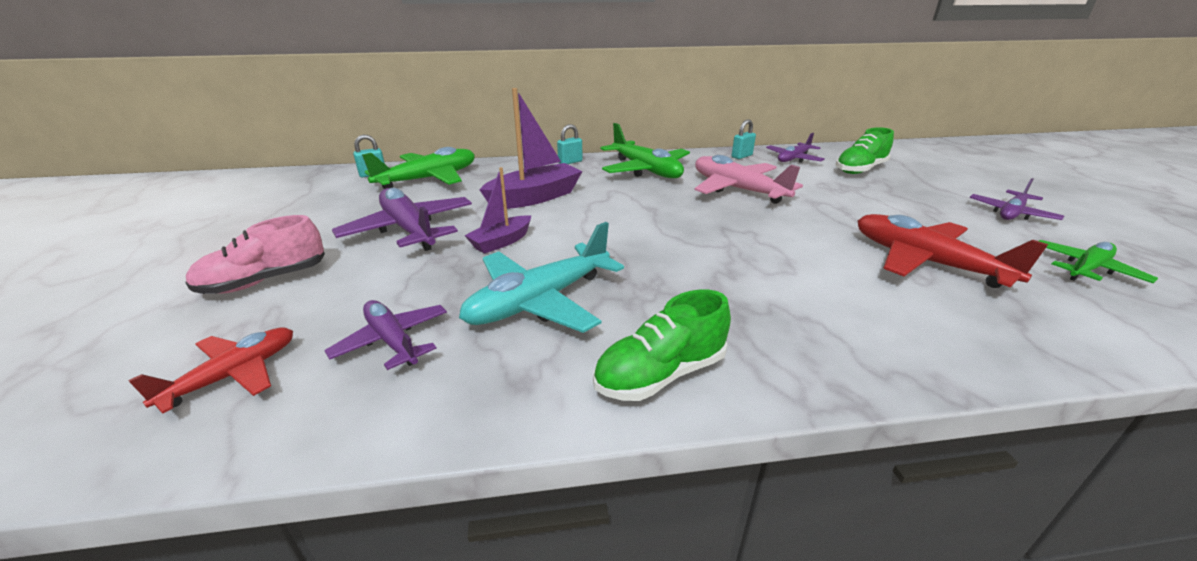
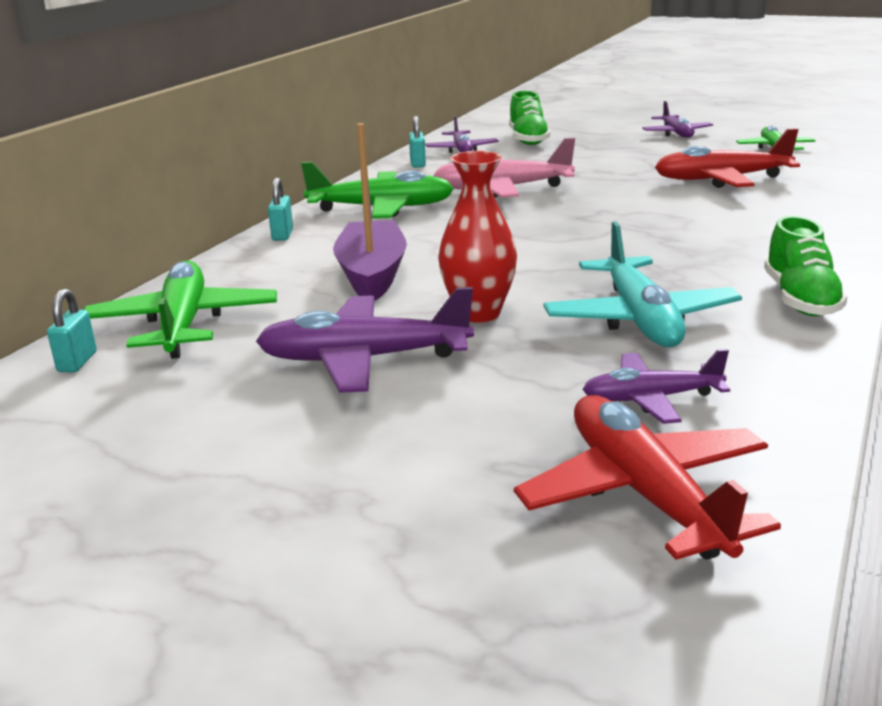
camera: 55 degrees left, 5 degrees down
red plane [128,327,293,414] -> red plane [514,395,781,560], size x1.64
pink shoe [185,215,325,294] -> none
purple boat [465,167,531,254] -> red vase [438,151,517,323]

